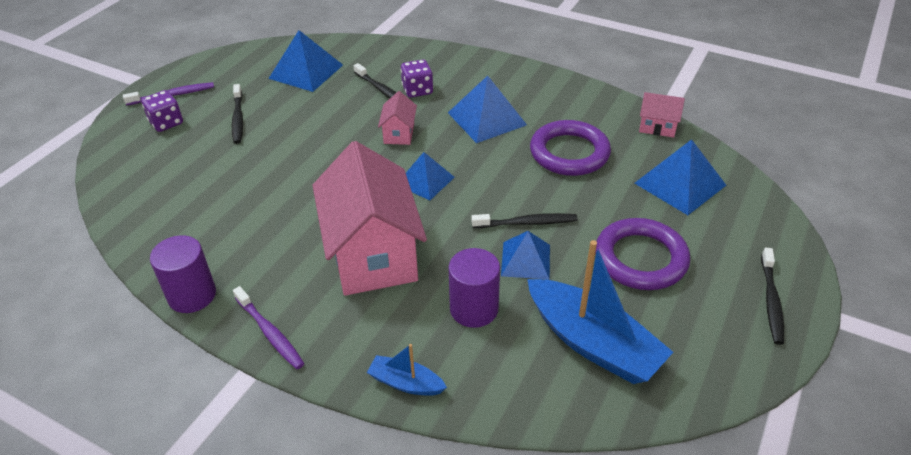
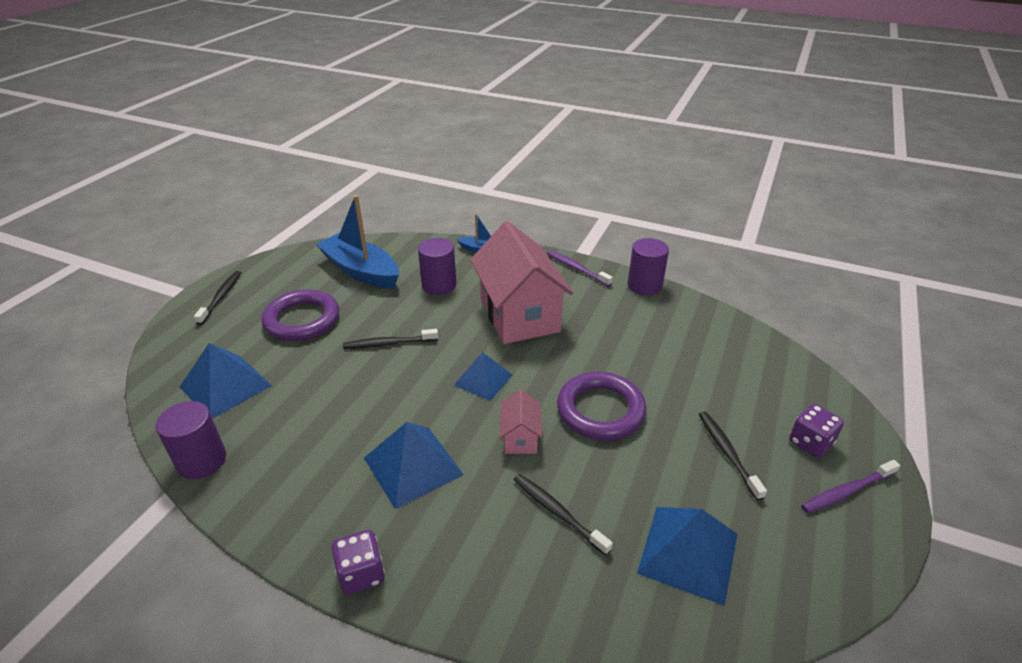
camera: 175 degrees right, 5 degrees down
purple dice [401,59,433,98] -> purple dice moved to [332,530,385,595]
blue pyramid [501,231,550,279] -> none
purple ring [530,120,611,176] -> purple ring moved to [557,372,646,440]
pink house [639,92,685,138] -> purple cylinder [156,401,226,479]

